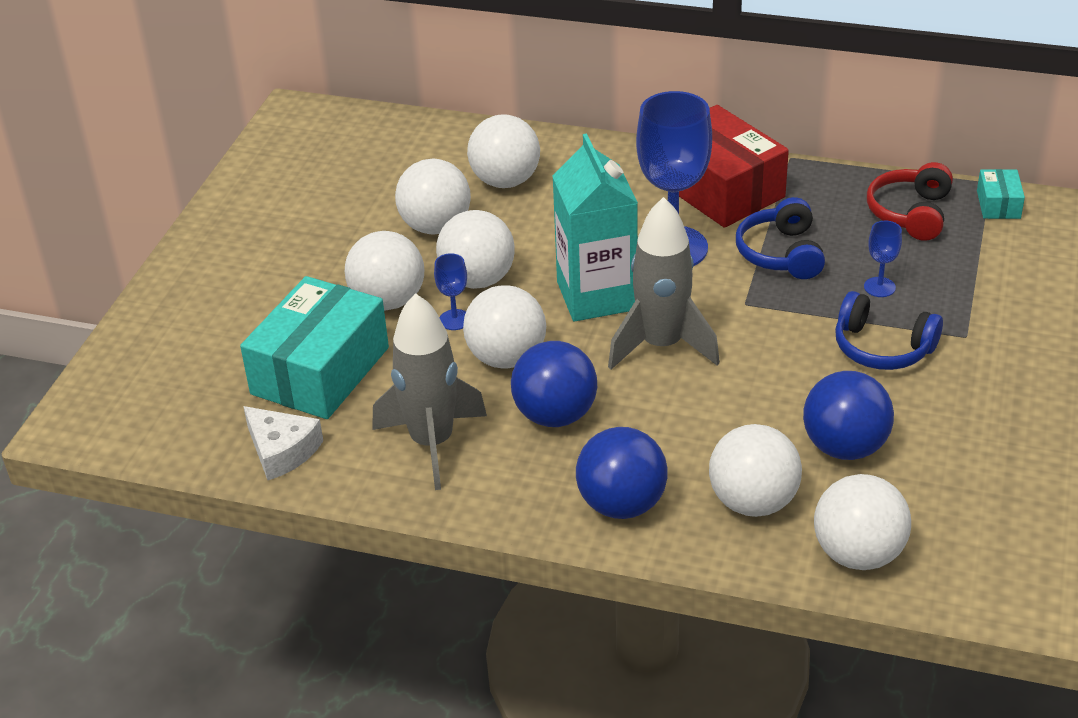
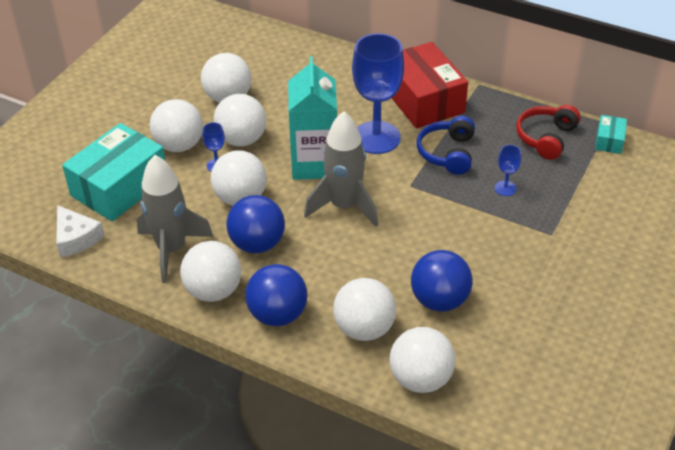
camera: 10 degrees right, 5 degrees up
white ball [467,114,540,188] -> white ball moved to [180,241,241,302]
blue headphones [835,291,943,370] -> none

